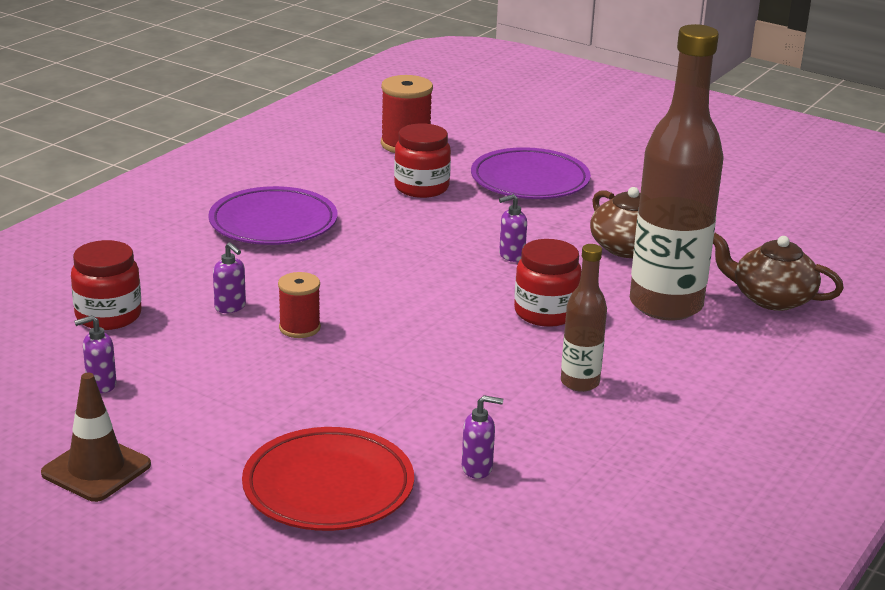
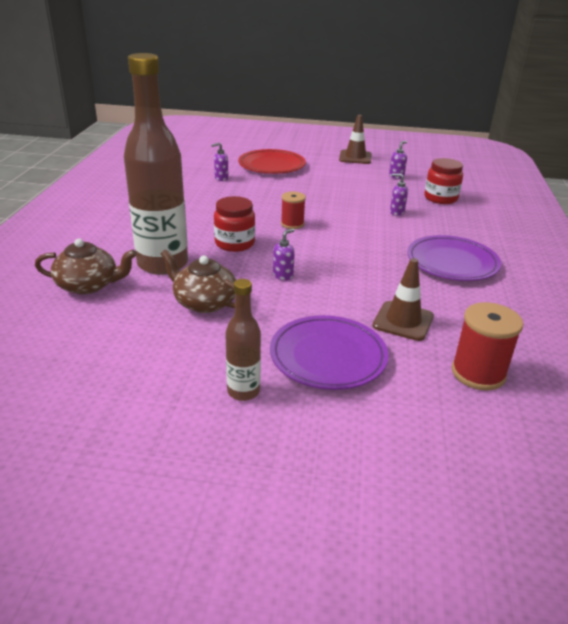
camera: 155 degrees right, 5 degrees up
red spool [278,272,321,338] -> red spool moved to [281,192,306,229]
red jar [394,123,451,198] -> brown traffic cone [373,258,434,341]
brown bottle [561,244,607,392] -> brown bottle moved to [225,279,261,401]

